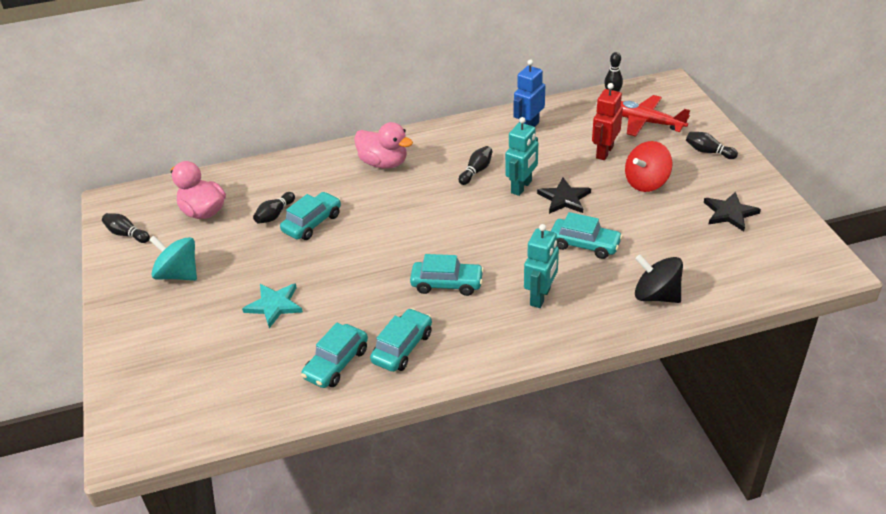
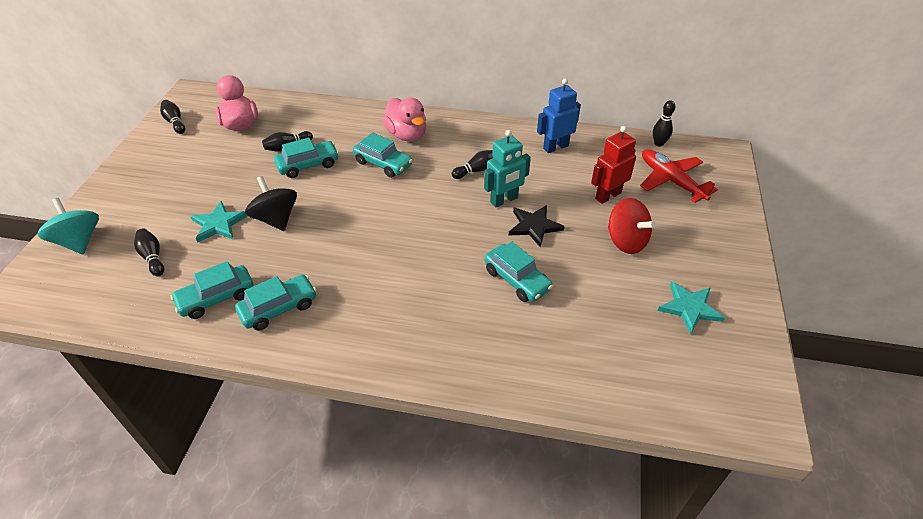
camera: 25 degrees right, 5 degrees up
turquoise spinning top [149,236,197,281] -> turquoise spinning top moved to [38,198,99,254]
turquoise car [410,254,484,296] -> turquoise car moved to [353,132,413,178]
turquoise robot [524,224,559,308] -> none
red spinning top [625,141,672,192] -> red spinning top turned 120 degrees counterclockwise [608,198,656,254]
black spinning top [635,254,683,303] -> black spinning top moved to [245,176,297,231]
black bowling pin [686,132,738,159] -> black bowling pin moved to [134,229,164,276]
black star [704,192,761,231] -> turquoise star [658,281,725,335]

